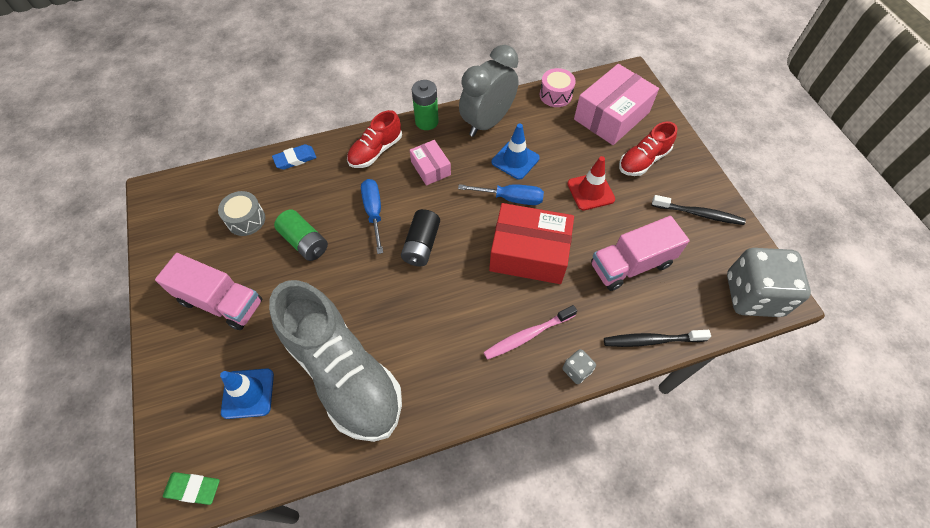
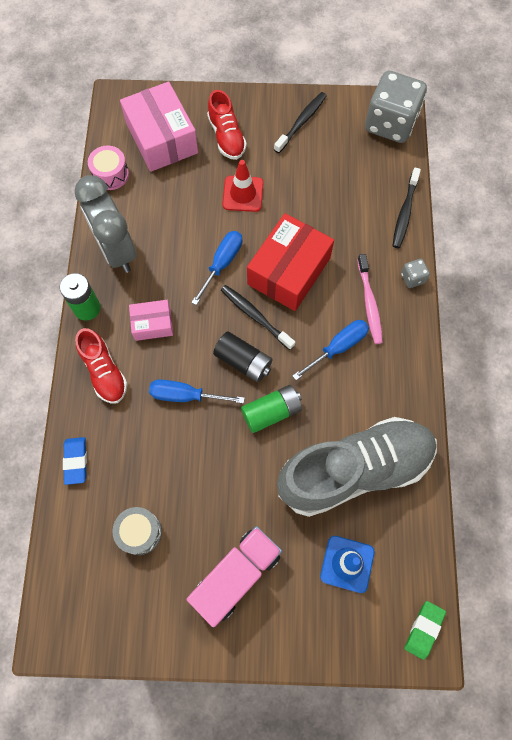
camera: 70 degrees left, 10 degrees up
green battery [274,209,328,261] -> green battery moved to [241,385,302,433]
blue traffic cone [492,124,540,180] -> none
pink truck [591,216,690,291] -> none
none -> black toothbrush [221,285,295,350]
none -> blue screwdriver [293,320,369,380]

